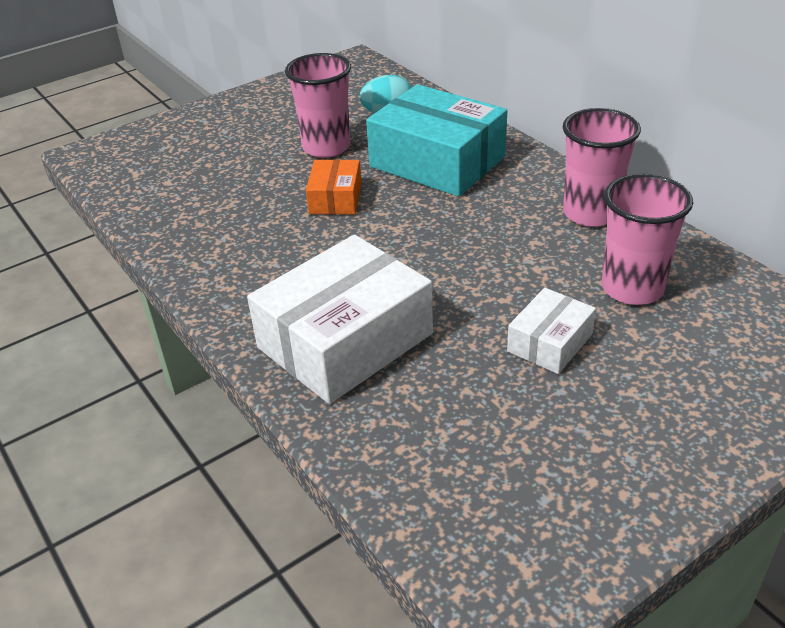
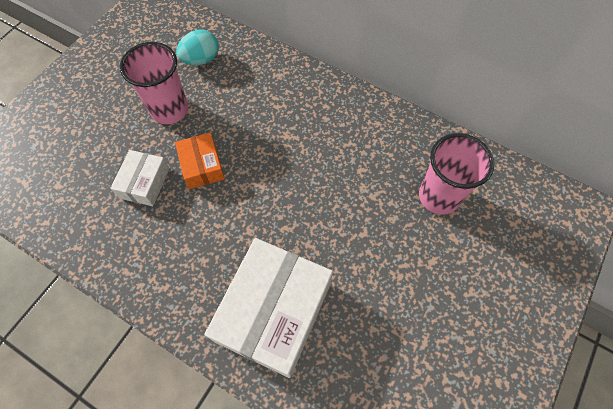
camera: 25 degrees left, 25 degrees up
turquoise box [366,84,507,197] -> none
white box [507,288,596,374] -> white box moved to [110,150,170,206]
pink cup [563,108,641,227] -> none

